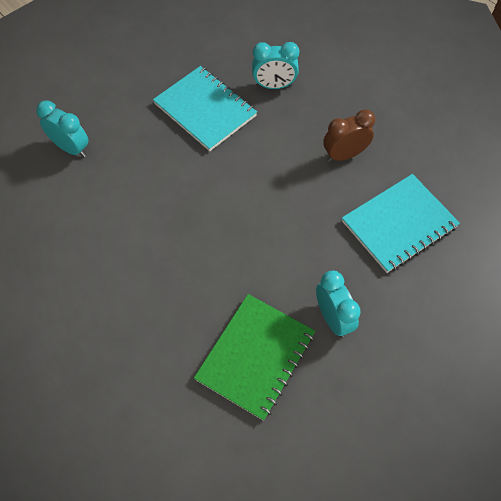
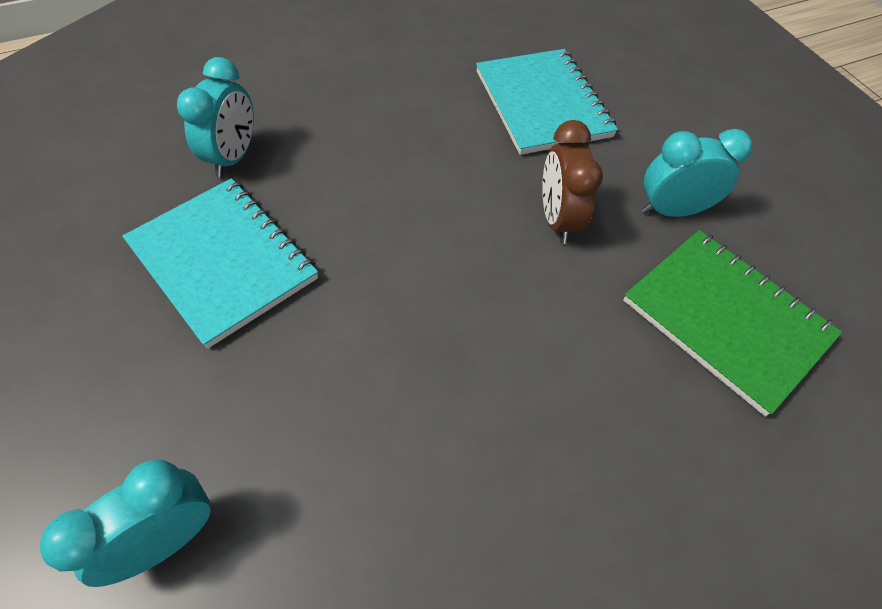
camera: 75 degrees left, 5 degrees down
turquoise notebook [153,66,257,151] -> turquoise notebook turned 75 degrees clockwise [122,178,318,349]
brown clock [323,109,375,162] -> brown clock moved to [542,120,603,244]

